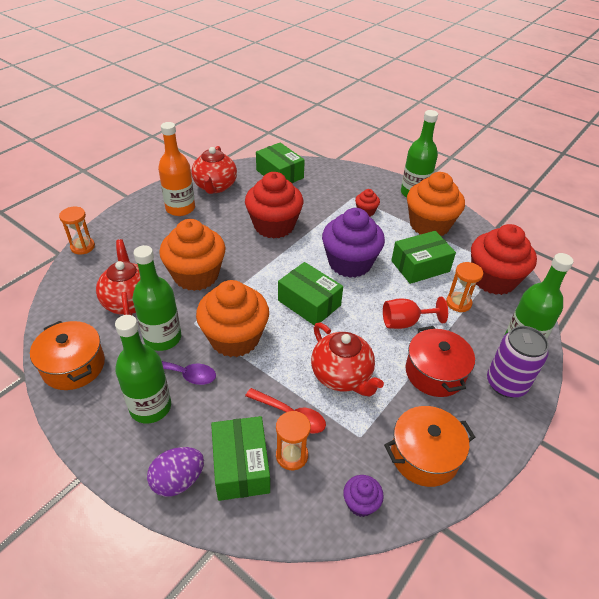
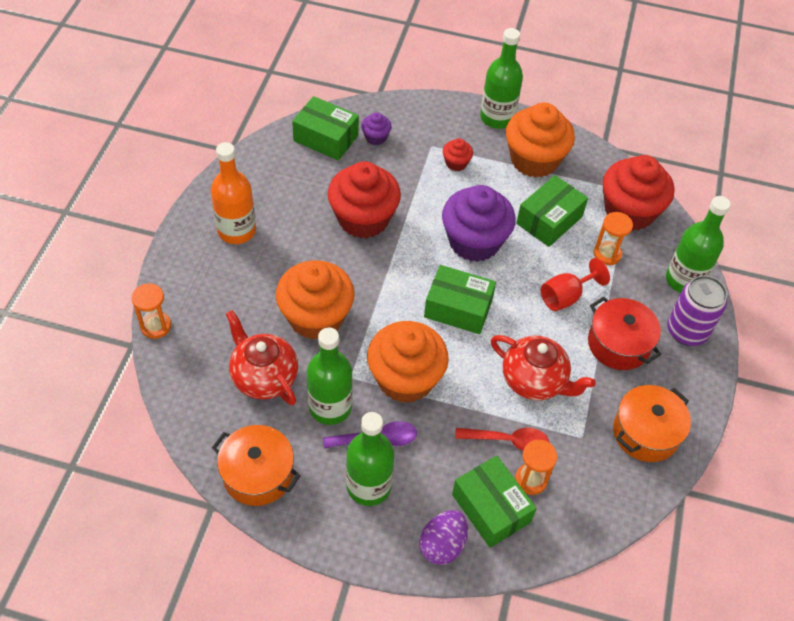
camera: 25 degrees left, 10 degrees up
red teapot [191,146,237,194] -> none
purple cupcake [343,475,384,517] -> purple cupcake moved to [361,112,391,145]

